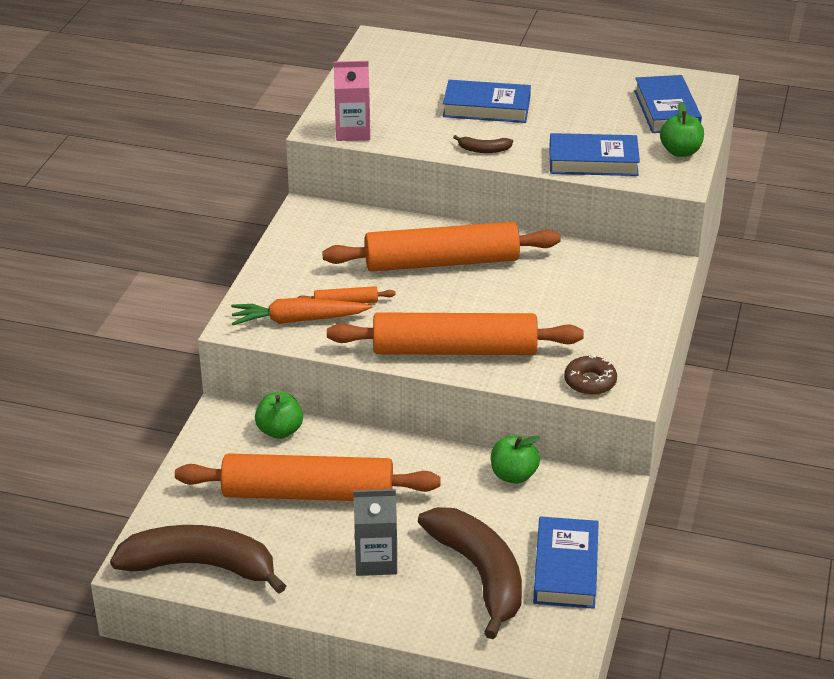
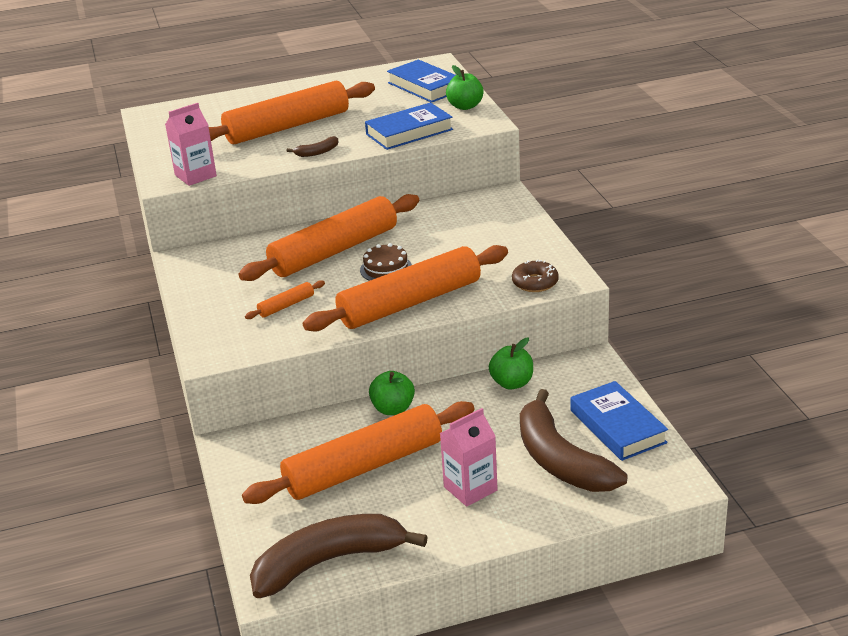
camera: 30 degrees left, 5 degrees down
orange carrot [231,298,372,325] -> none
green apple [255,392,303,439] -> green apple moved to [369,371,415,415]
grey carton [353,489,397,576] -> pink carton [440,408,498,507]
brown banana [418,507,522,639] -> brown banana turned 150 degrees counterclockwise [520,389,627,492]
blue book [443,80,531,123] -> orange rolling pin [209,81,375,144]
none -> brown cake [360,243,412,281]

